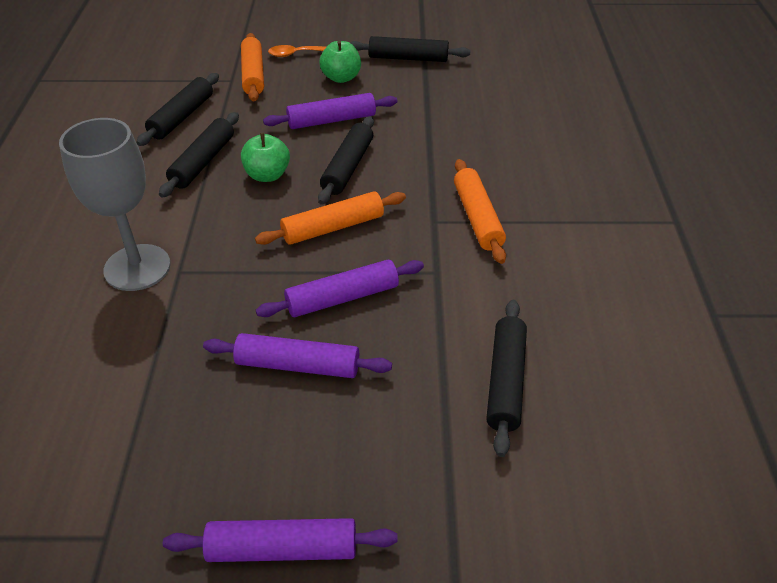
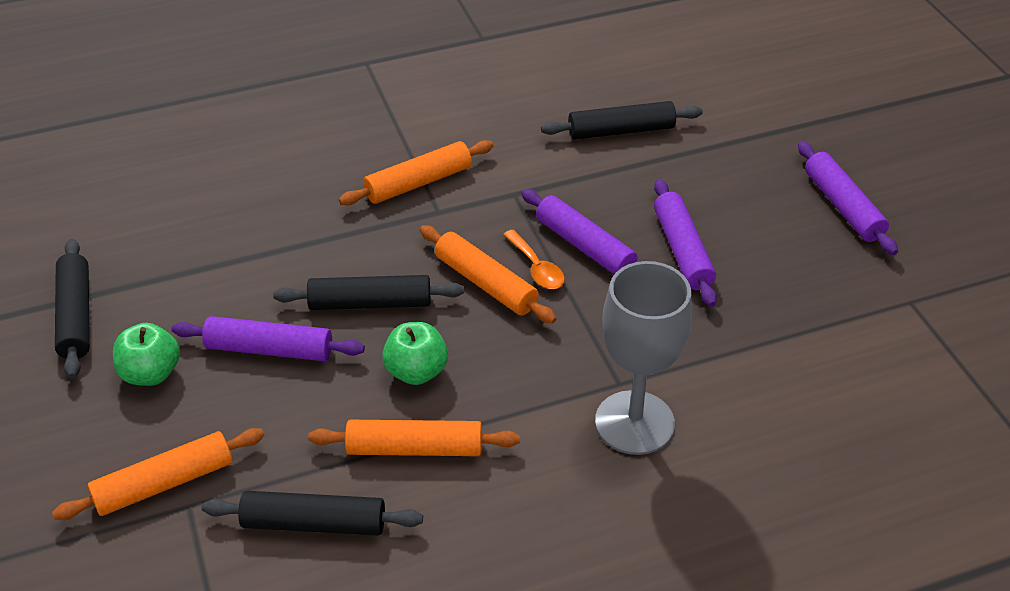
camera: 110 degrees left, 0 degrees up
black rolling pin [159,112,239,198] -> orange rolling pin [308,420,520,456]
purple rolling pin [263,93,397,129] -> purple rolling pin turned 45 degrees counterclockwise [171,316,365,361]
orange spoon [268,45,326,57] -> orange spoon moved to [503,230,565,289]

